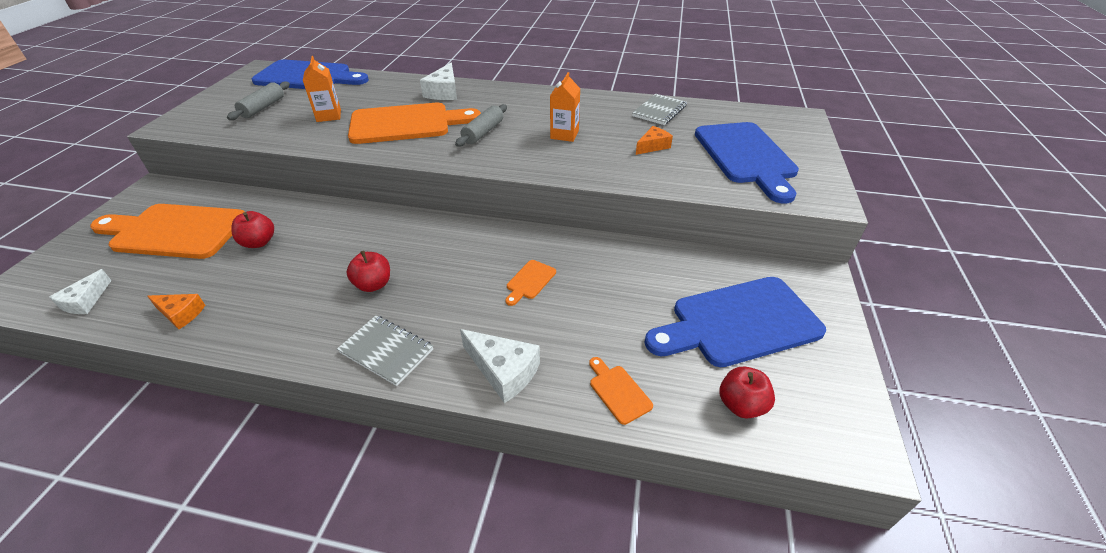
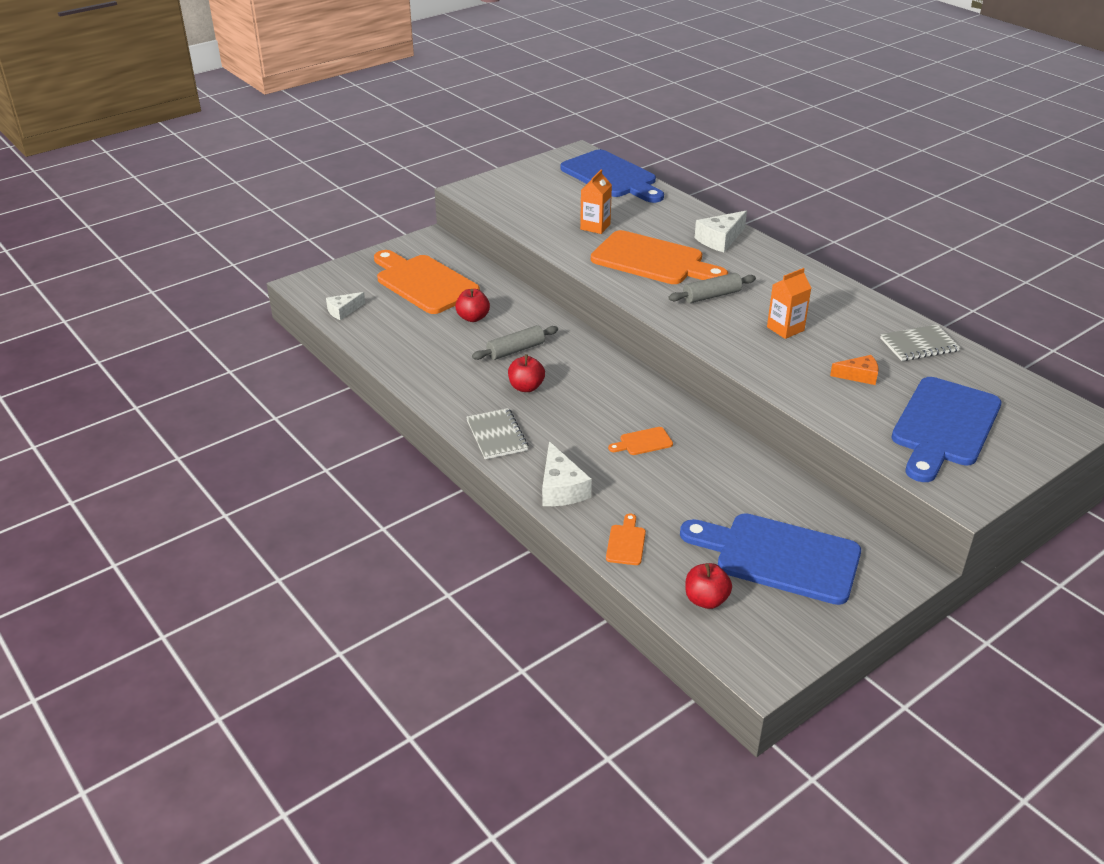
camera: 40 degrees right, 5 degrees down
orange cheese [147,294,205,329] -> none
grey rolling pin [227,82,290,120] -> grey rolling pin moved to [472,325,558,360]

